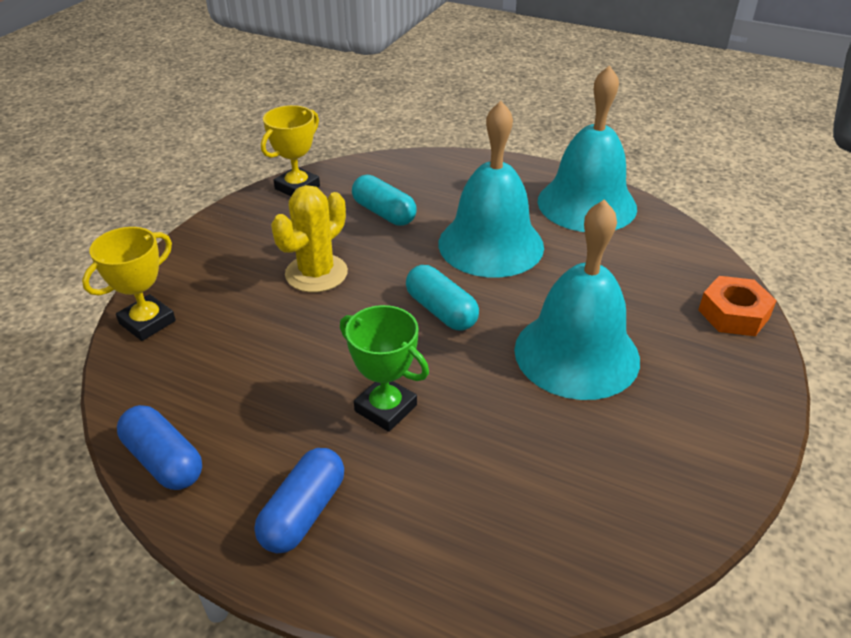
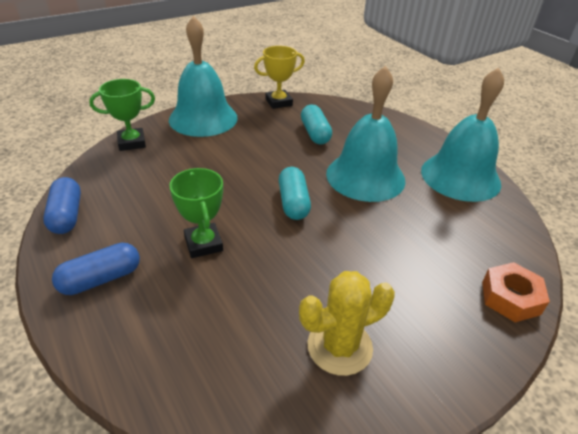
camera: 30 degrees right, 0 degrees up
yellow trophy [82,227,176,341] -> green trophy [89,79,155,151]
yellow cactus [271,185,348,293] -> yellow cactus moved to [299,271,395,376]
turquoise bell [514,199,640,400] -> turquoise bell moved to [169,16,238,137]

